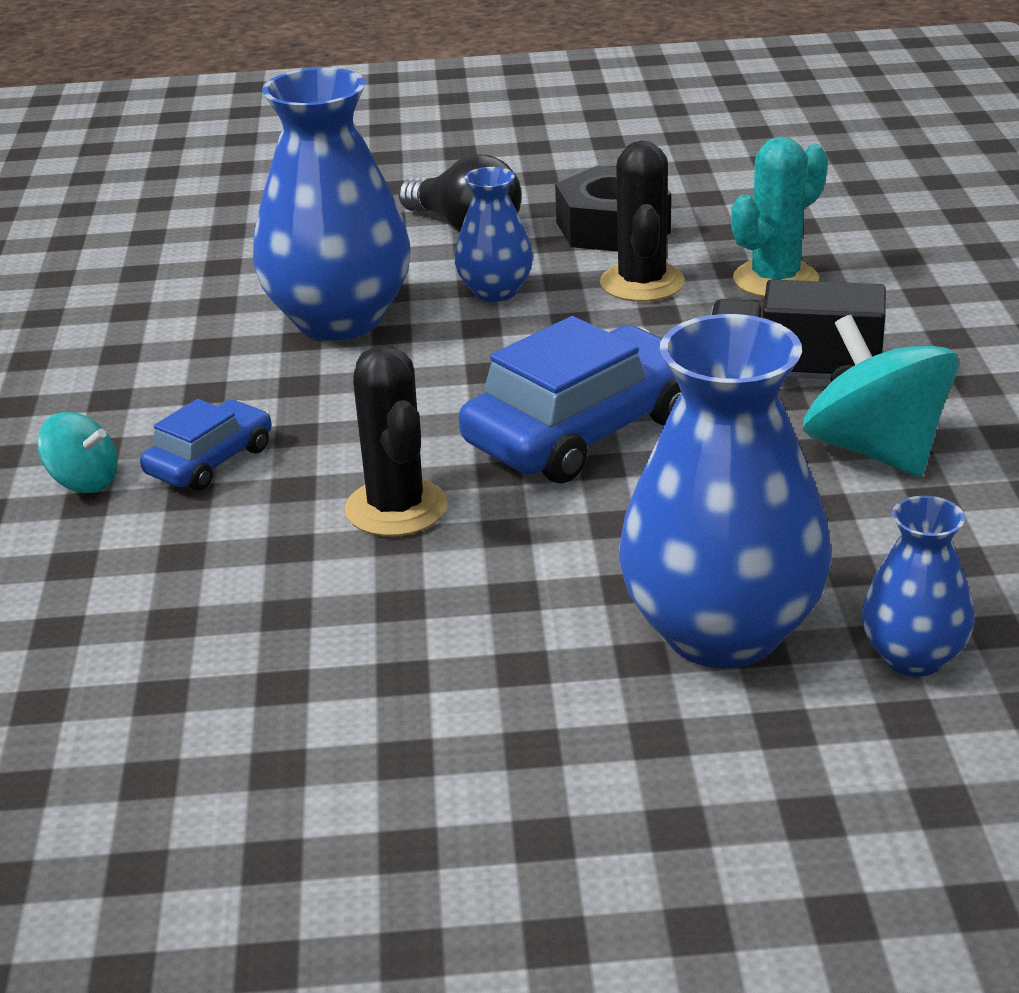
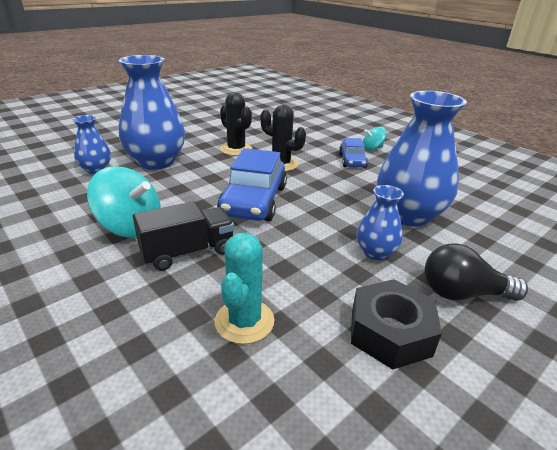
camera: 140 degrees right, 0 degrees up
black cactus [600,141,685,302] -> black cactus moved to [220,92,252,156]

